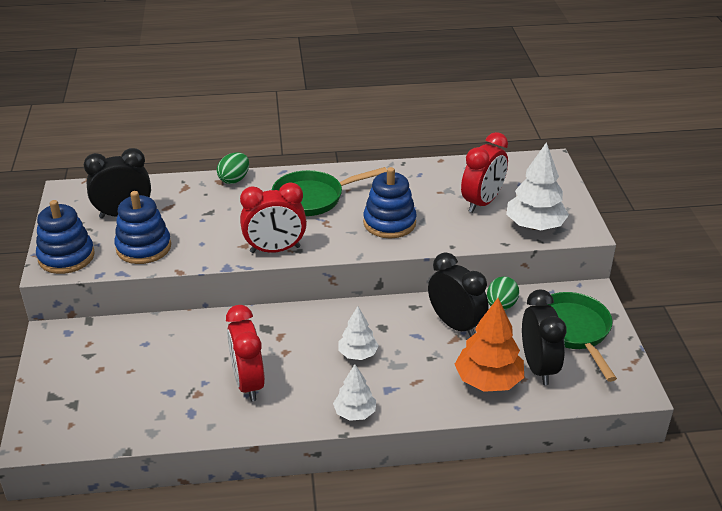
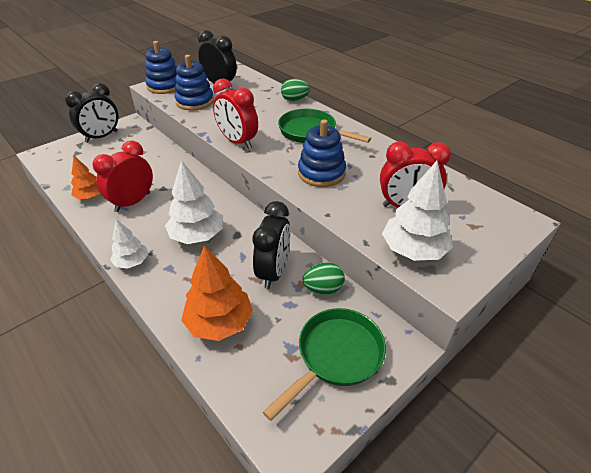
camera: 55 degrees right, 5 degrees up
white tree [338,306,379,360] -> white tree [165,160,223,244], size x1.66
black clock [522,290,567,385] -> black clock moved to [65,83,118,143]
none -> orange tree [71,155,100,199]

